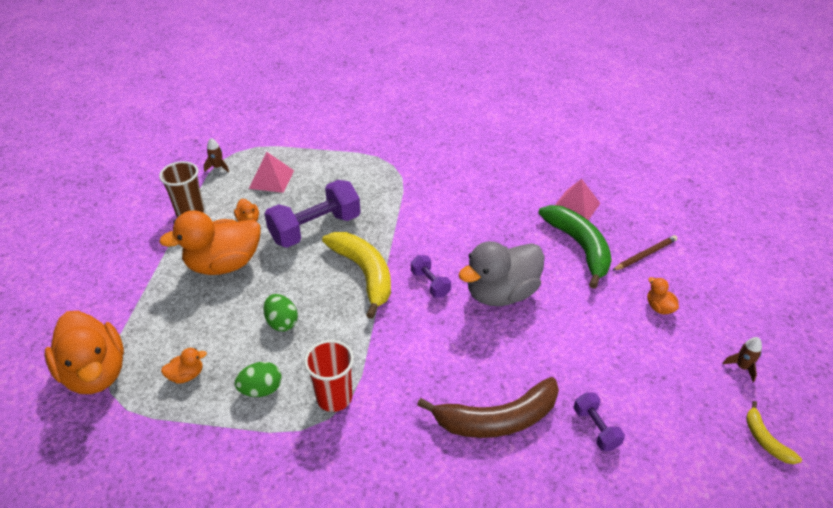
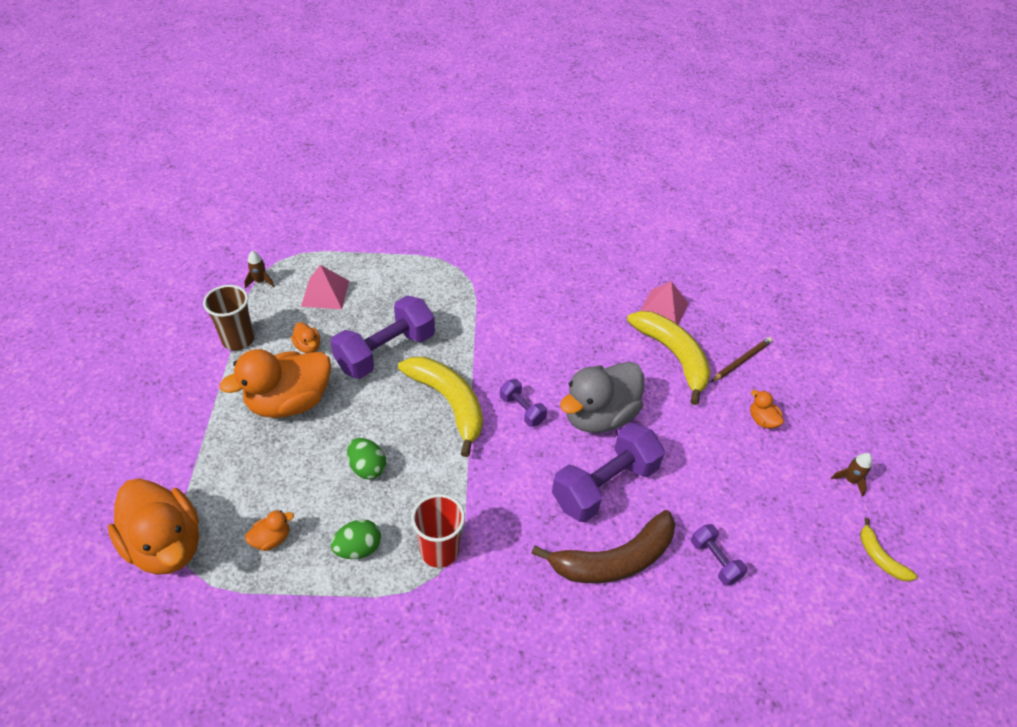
camera: 10 degrees left, 5 degrees up
green banana [538,205,612,289] -> yellow banana [627,311,711,405]
none -> purple dumbbell [552,423,665,523]

